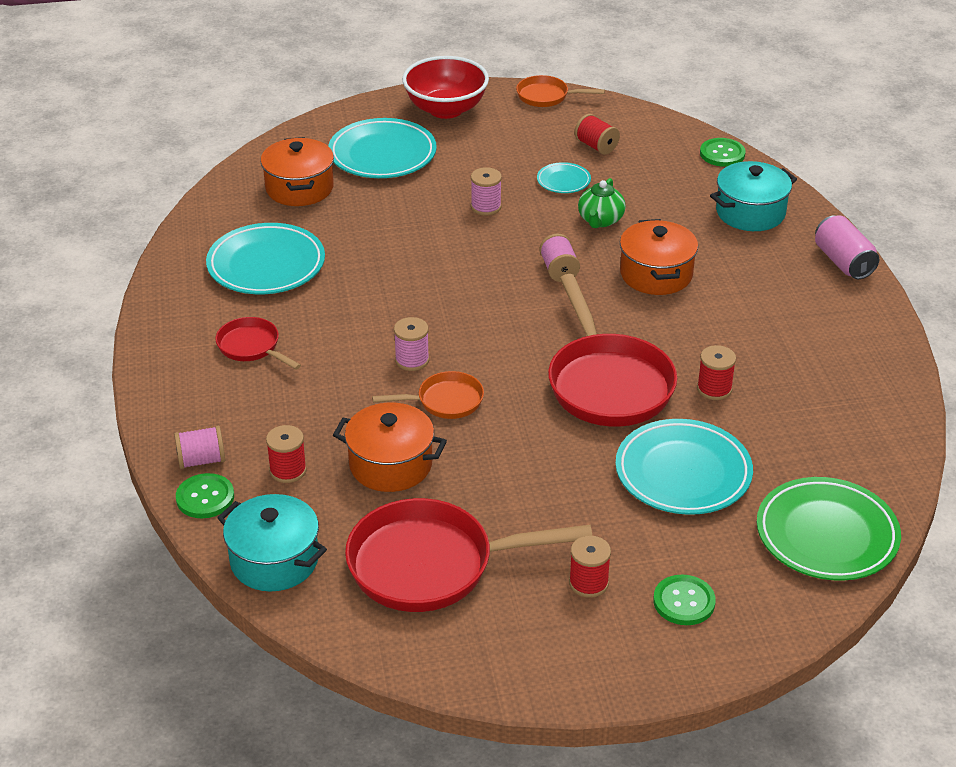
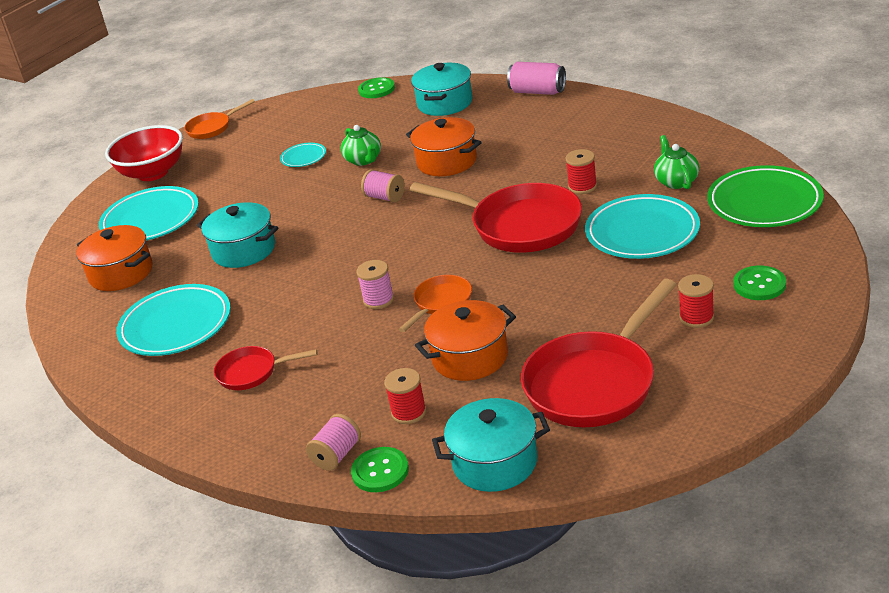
camera: 40 degrees left, 5 degrees down
pink spool [471,167,502,216] -> none
red spool [574,114,620,155] -> none
none -> turquoise pot [197,202,278,268]
none -> green teapot [654,135,699,189]

